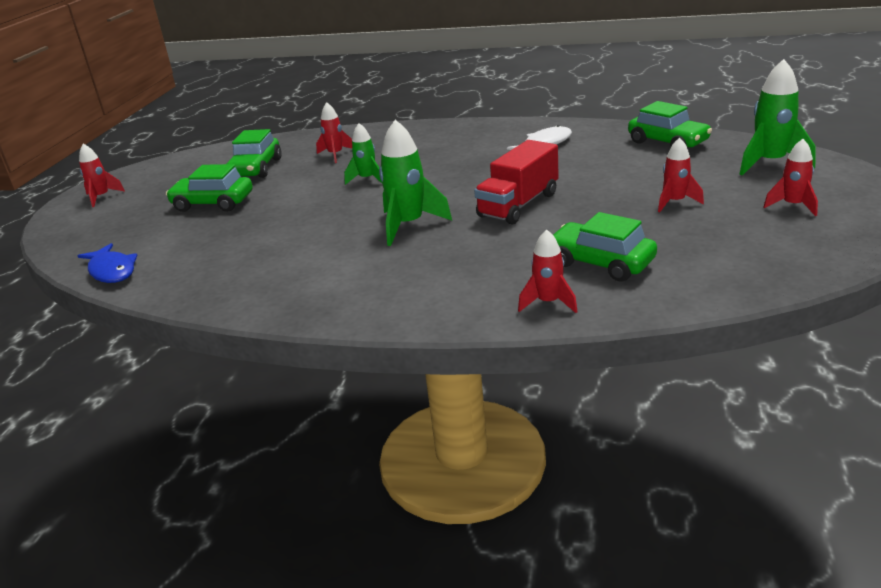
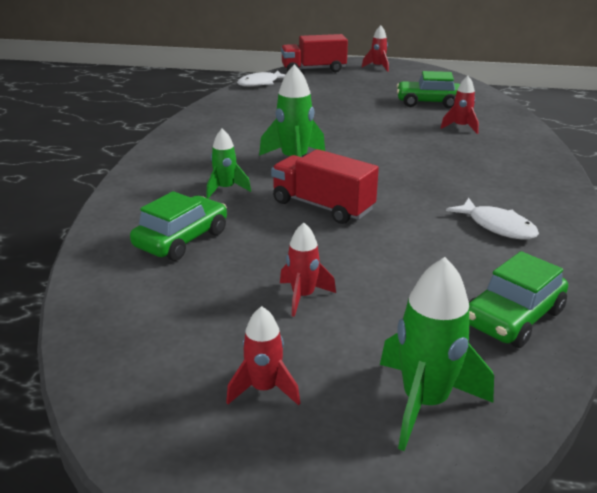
camera: 85 degrees right, 0 degrees up
blue fish [78,243,137,283] -> white fish [237,71,286,87]
green car [166,164,253,212] -> none
green rocket [344,123,382,185] -> green rocket moved to [206,129,251,199]
red rocket [518,229,578,313] -> none
none -> red truck [281,34,348,72]

